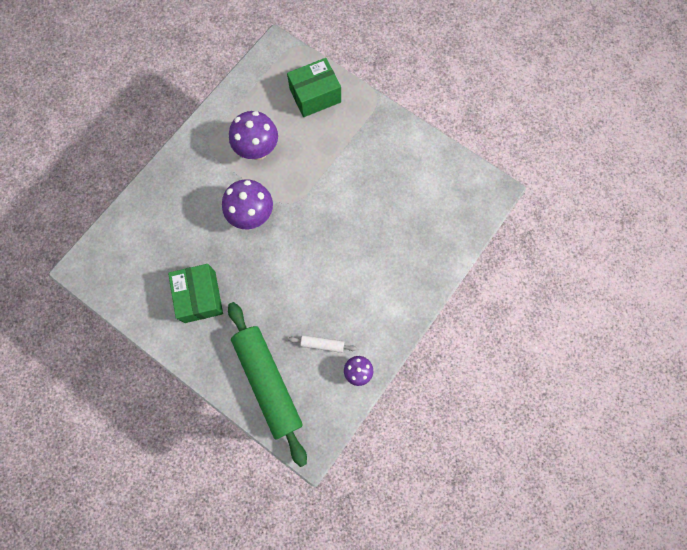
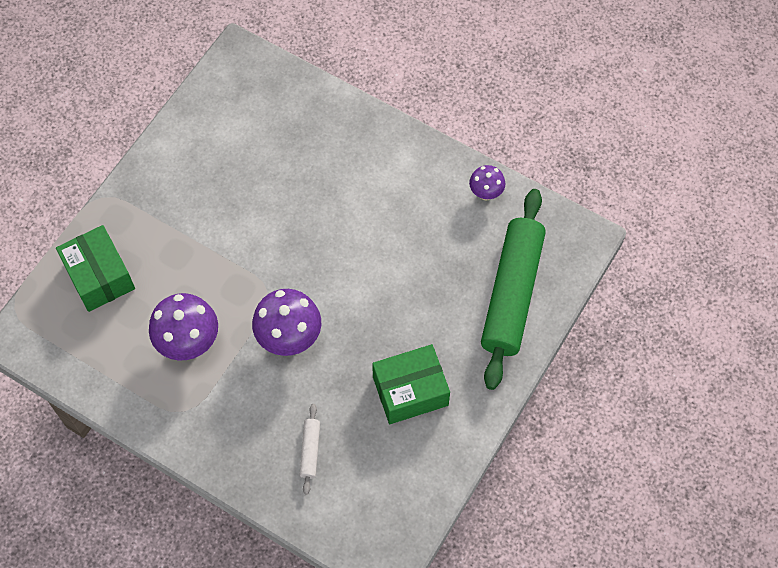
camera: 95 degrees left, 10 degrees down
green rolling pin [228,302,307,467] -> green rolling pin turned 45 degrees counterclockwise [481,189,546,390]
white rolling pin [288,335,357,353] -> white rolling pin moved to [300,404,320,495]

